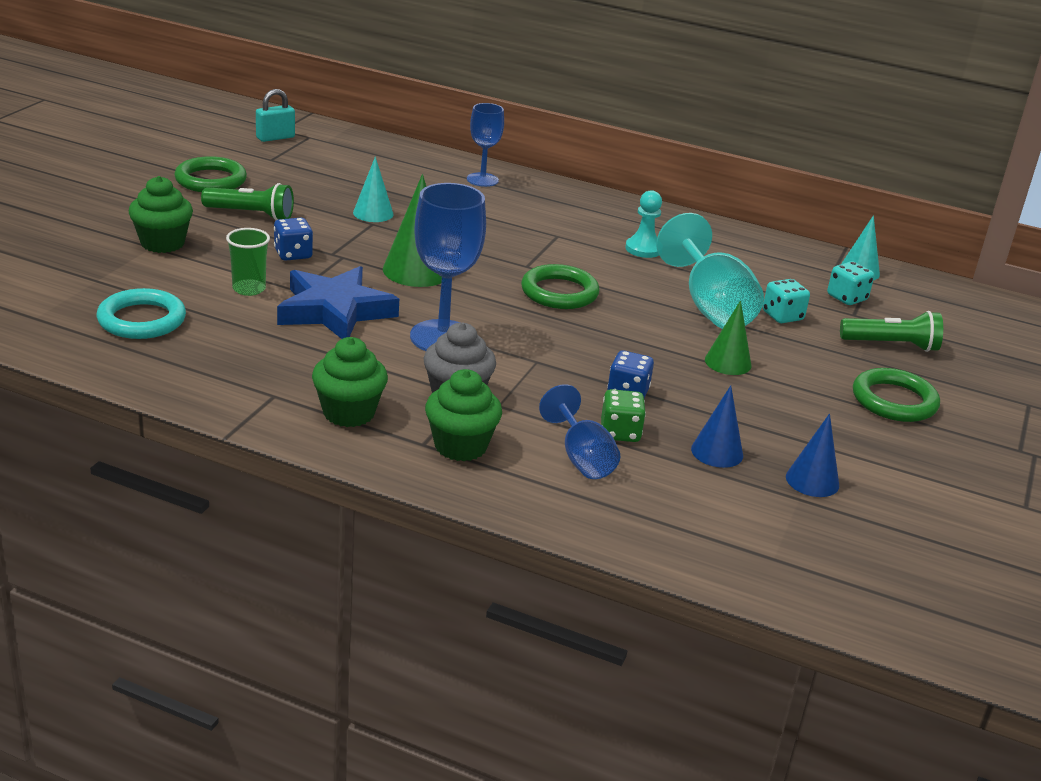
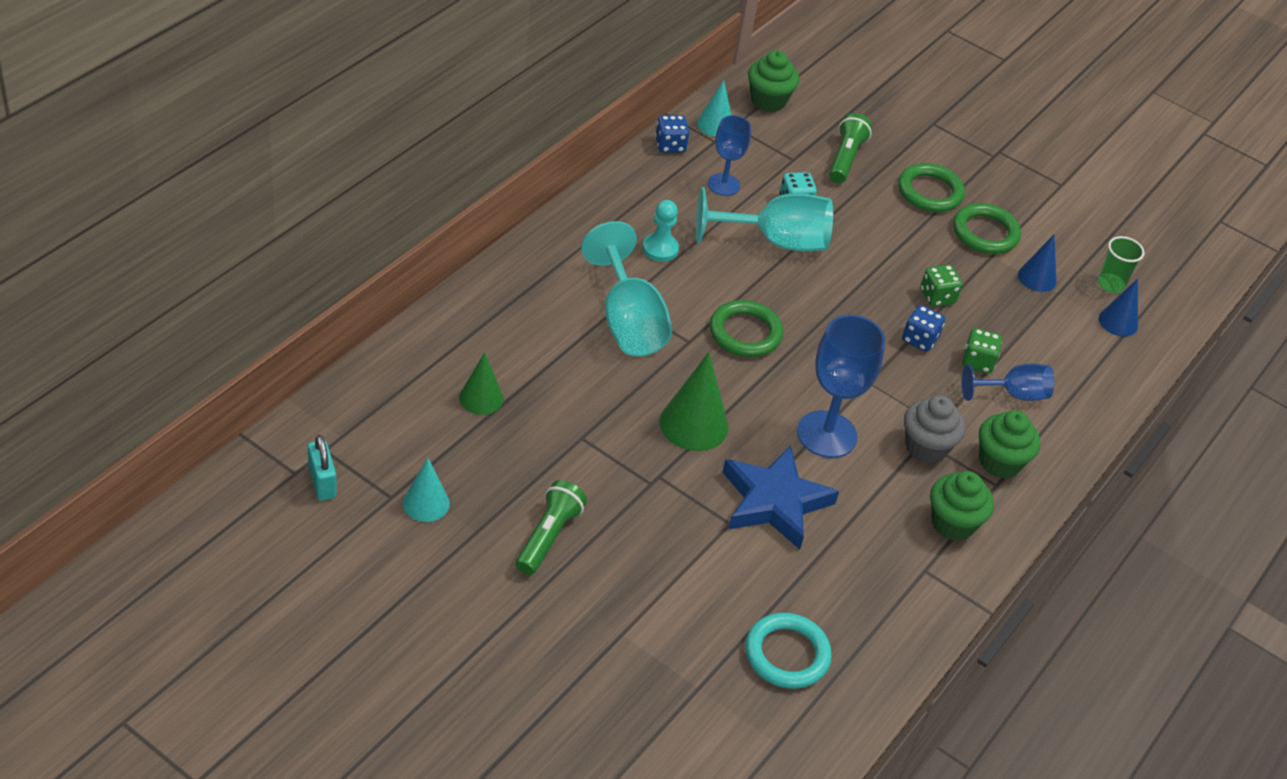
camera: 80 degrees left, 15 degrees up
green cupcake [129,176,193,253] -> green cupcake moved to [748,50,799,112]
green ring [174,156,247,192] -> green ring moved to [953,203,1021,254]
green cup [226,228,270,296] -> green cup moved to [1098,236,1145,293]
blue dice [274,218,313,261] -> blue dice moved to [655,115,689,153]
turquoise cone [353,157,394,222] -> turquoise cone moved to [403,458,450,522]
blue goblet [467,103,504,187] -> blue goblet moved to [708,115,751,196]
blue cone [691,385,743,468] -> blue cone moved to [1099,279,1138,337]
green cone [705,300,752,375] -> green cone moved to [459,352,504,415]
turquoise dice [827,261,874,305] -> none
none -> turquoise goblet [581,221,672,356]
none -> green dice [920,264,963,307]

